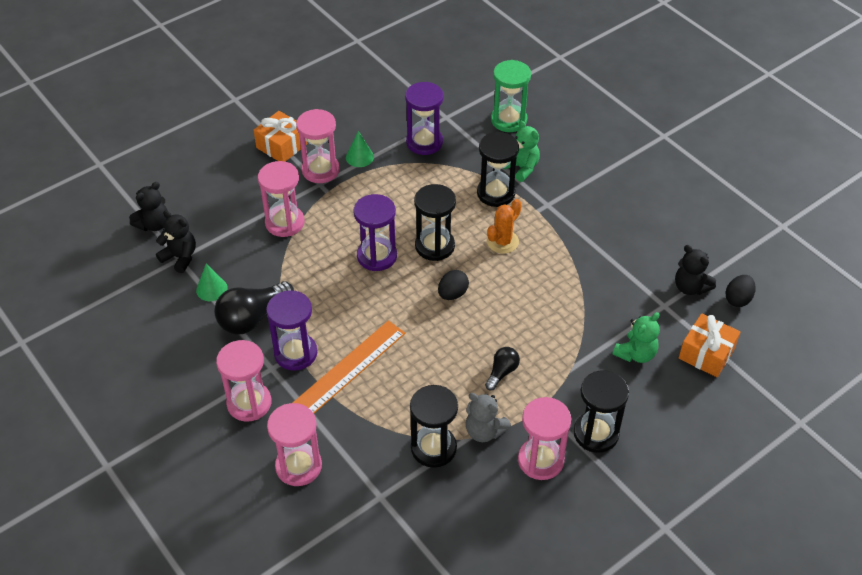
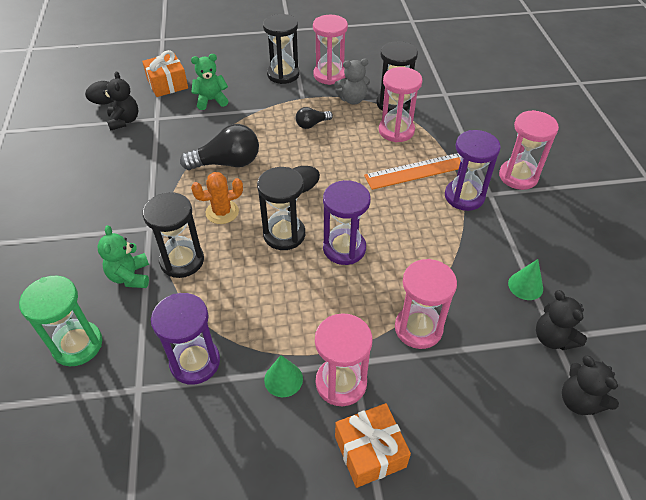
camera: 150 degrees left, 0 degrees up
black teddy bear [129,182,168,231] -> black teddy bear turned 105 degrees counterclockwise [562,355,619,415]
black light bulb [214,281,294,335] -> black light bulb moved to [180,124,259,170]
pink hourglass [267,403,322,486] -> pink hourglass moved to [379,67,422,142]
grey teddy bear [466,393,511,442] -> grey teddy bear turned 105 degrees clockwise [334,59,370,104]

